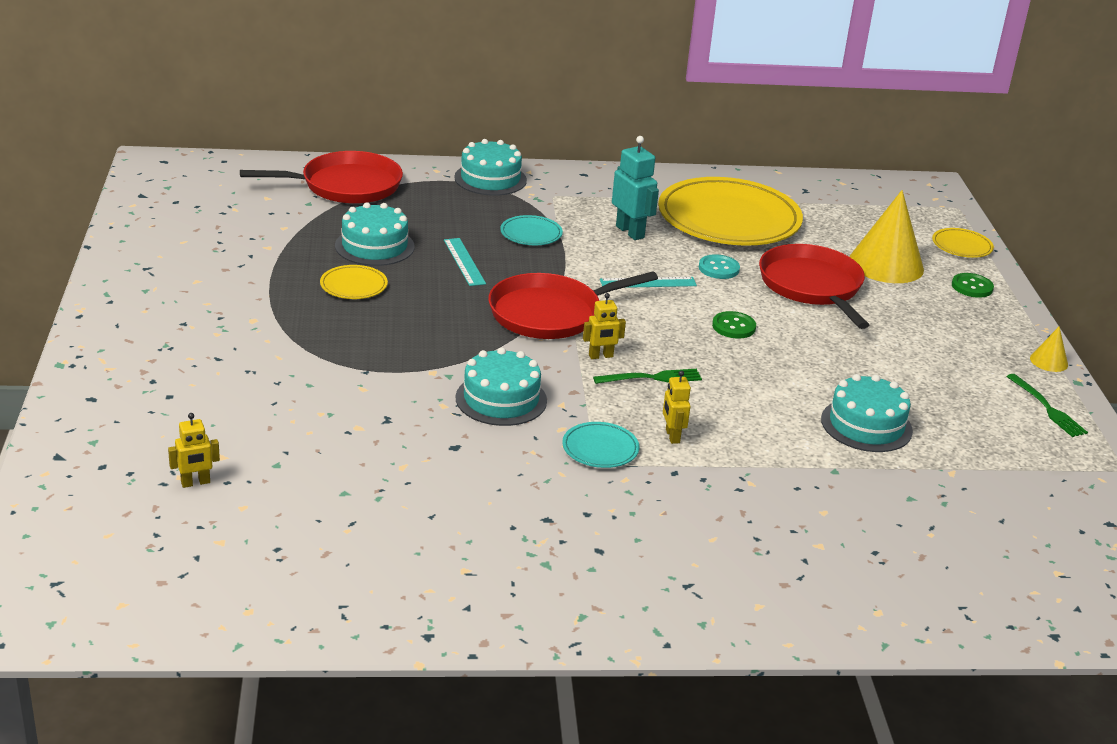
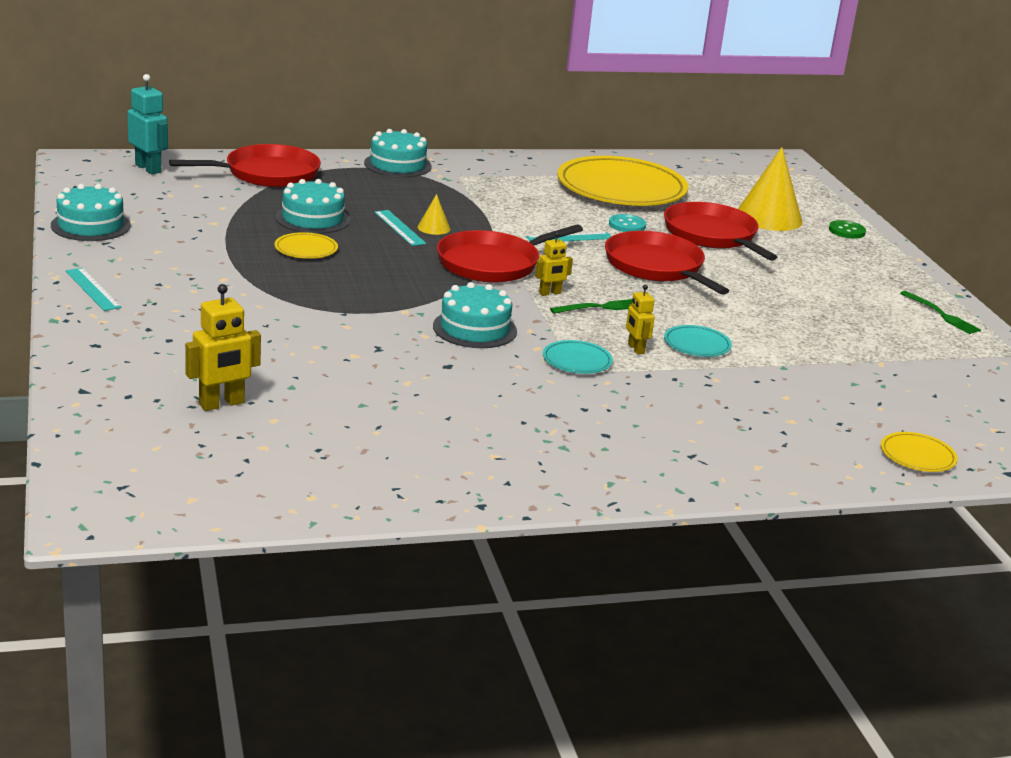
camera: 10 degrees left, 5 degrees down
yellow robot [168,413,220,488] -> yellow robot [185,284,261,411], size x1.65
turquoise plate [500,215,563,245] -> turquoise plate moved to [664,325,732,357]
turquoise robot [612,136,659,240] -> turquoise robot moved to [128,74,168,174]
green button [712,311,756,338] -> red pan [605,231,729,295]
turquoise cake [821,374,913,452] -> turquoise cake moved to [51,184,131,241]
yellow plate [932,228,994,258] -> yellow plate moved to [881,432,958,472]
yellow cone [1030,326,1068,372] -> yellow cone moved to [418,194,450,235]
none -> turquoise ruler [66,268,121,311]

